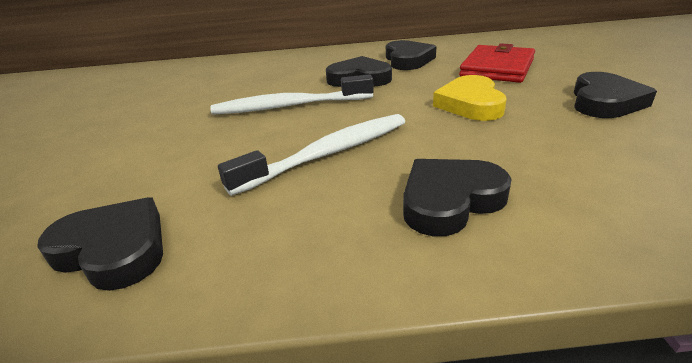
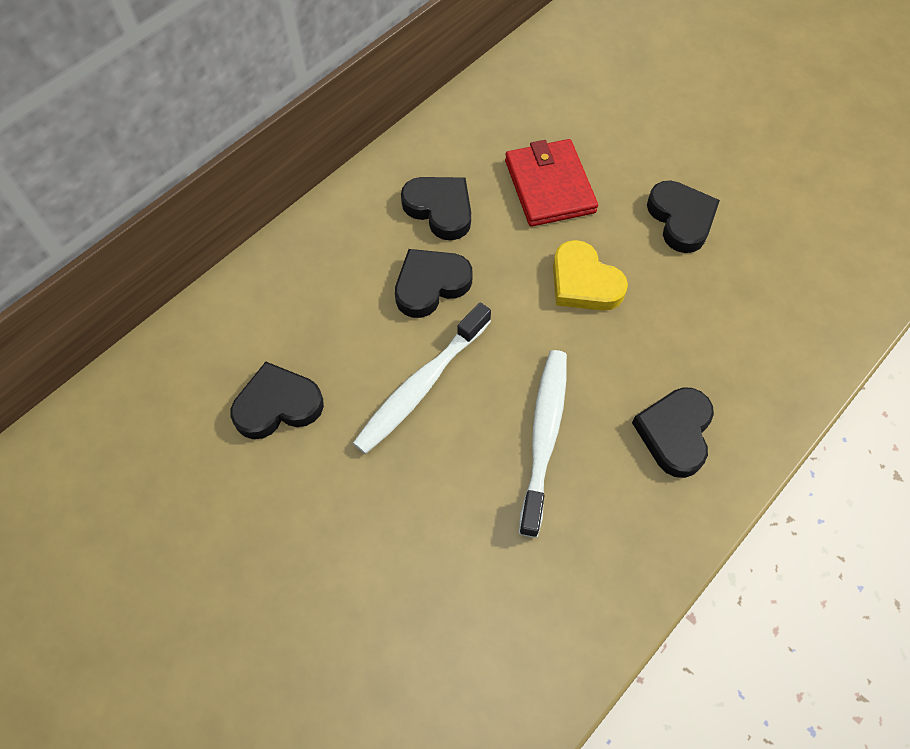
camera: 45 degrees left, 30 degrees up
black heart [37,197,163,291] -> black heart moved to [230,362,324,439]

